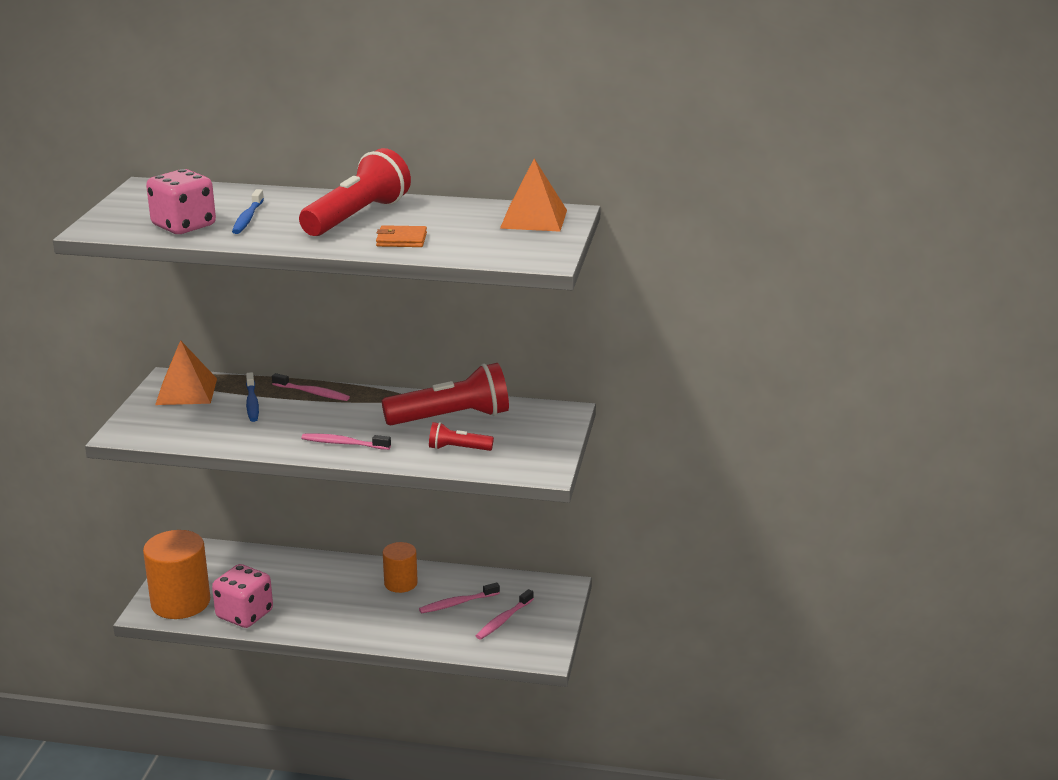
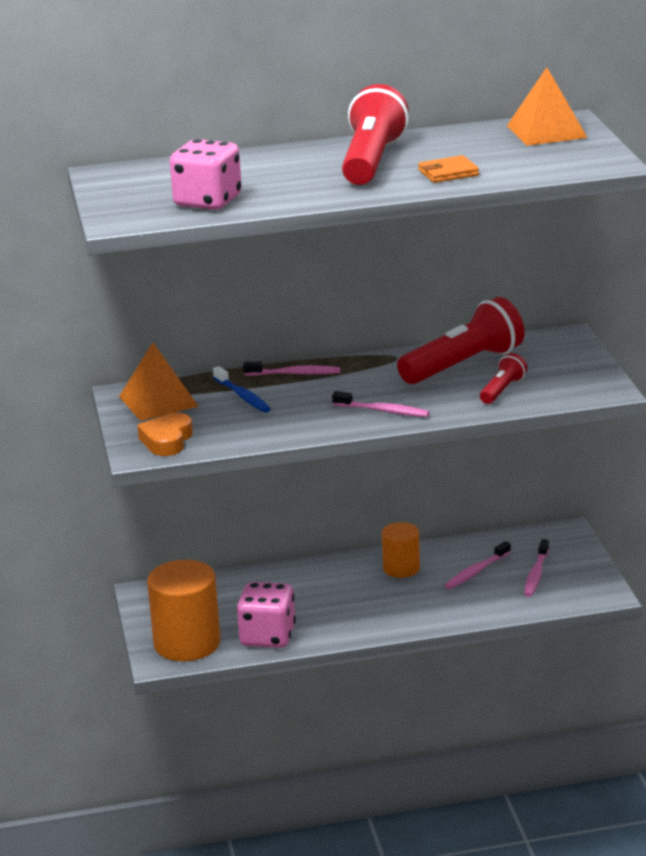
camera: 20 degrees left, 0 degrees up
blue toothbrush [232,189,264,234] -> none
pink toothbrush [301,434,391,450] -> pink toothbrush turned 150 degrees counterclockwise [332,391,430,417]
red flashlight [429,422,494,451] -> red flashlight turned 135 degrees clockwise [480,353,527,404]
none -> orange heart [137,413,193,456]

